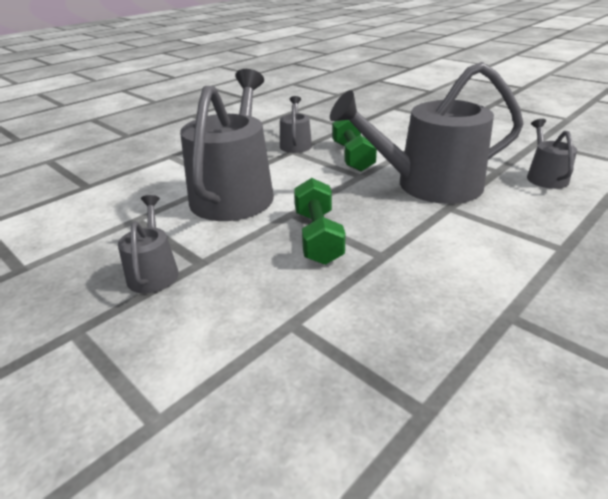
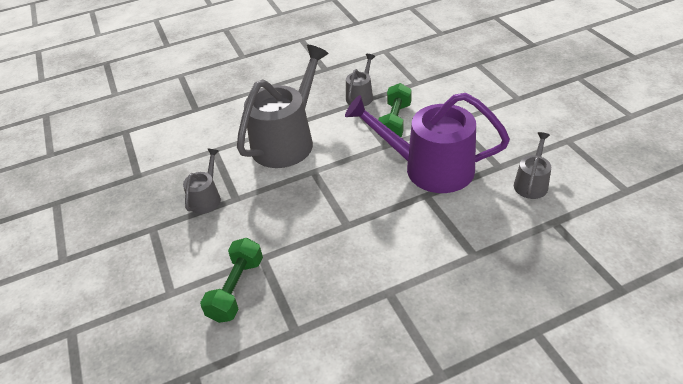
camera: 25 degrees right, 10 degrees up
green dumbbell [294,178,346,265] -> green dumbbell moved to [200,238,263,323]
grey watering can [330,62,524,204] -> purple watering can [345,93,510,193]

